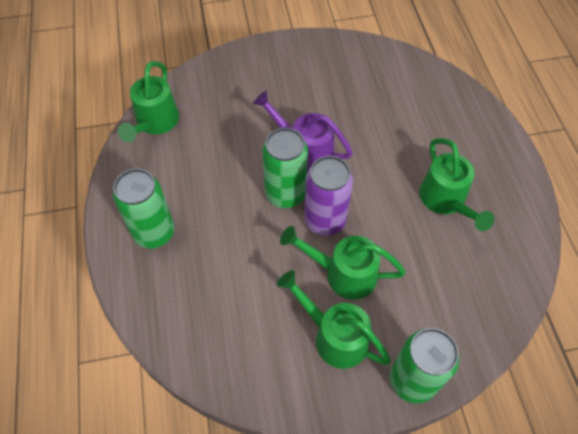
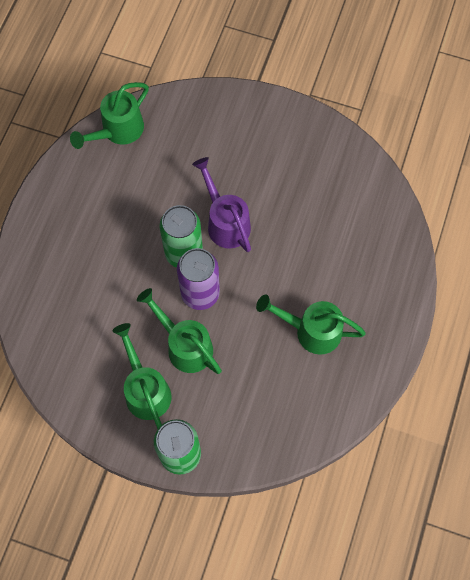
camera: 30 degrees right, 10 degrees up
green can [113,169,174,249] -> none
green watering can [419,138,494,231] -> green watering can turned 90 degrees clockwise [256,295,366,355]

